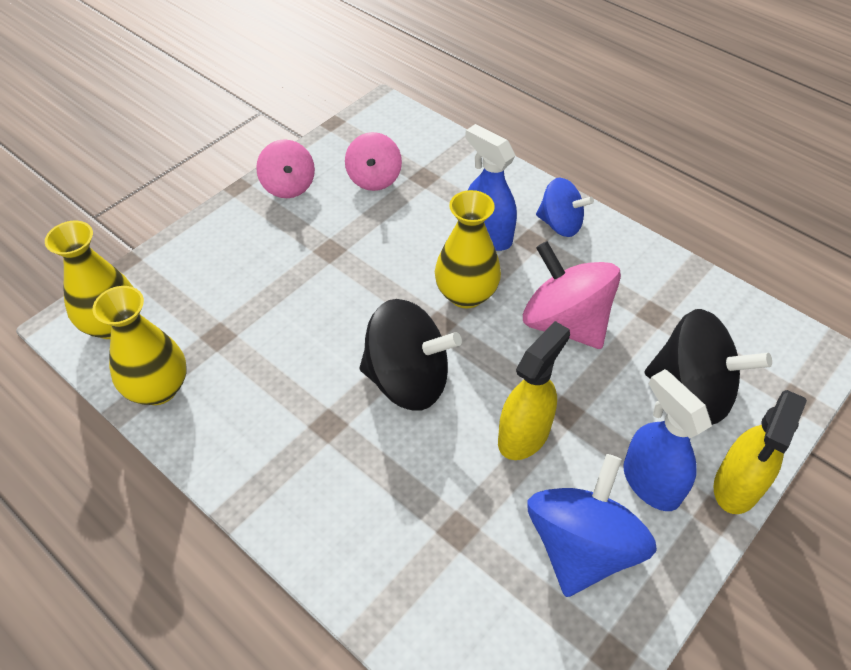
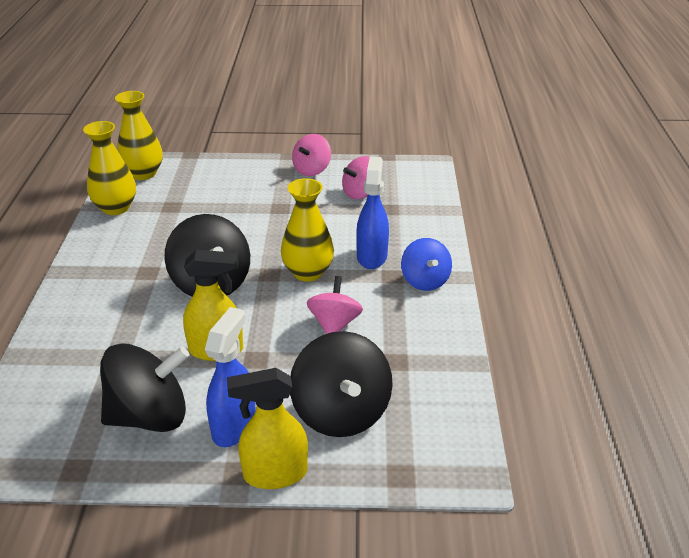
camera: 50 degrees right, 15 degrees down
pink spinning top [523,241,621,349] -> pink spinning top [307,276,363,334], size x0.62
blue spinning top [527,454,657,597] -> black spinning top [100,343,189,432]

